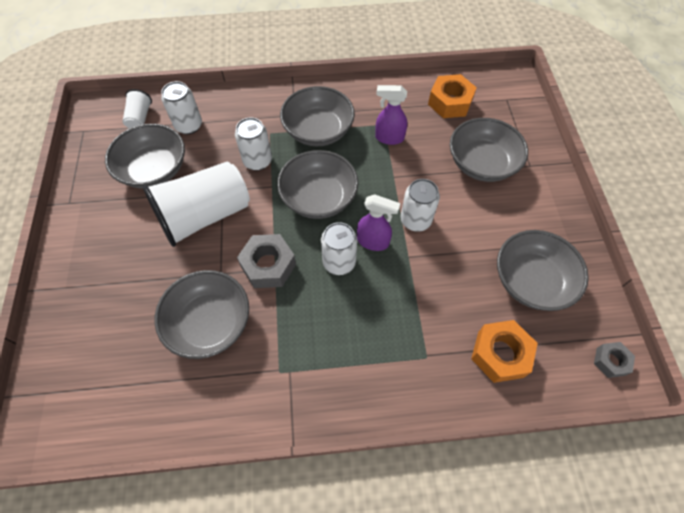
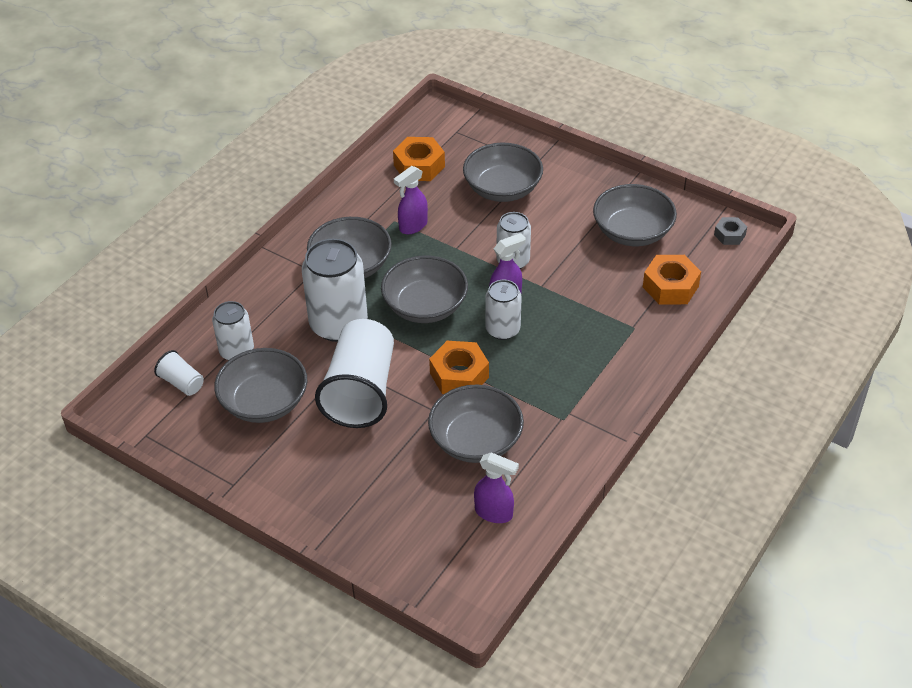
camera: 50 degrees left, 15 degrees down
white can [235,117,272,171] -> white can [302,239,368,342], size x1.69
grey nut [237,234,296,288] -> orange nut [429,341,489,394]
none -> purple spray bottle [474,452,519,523]

